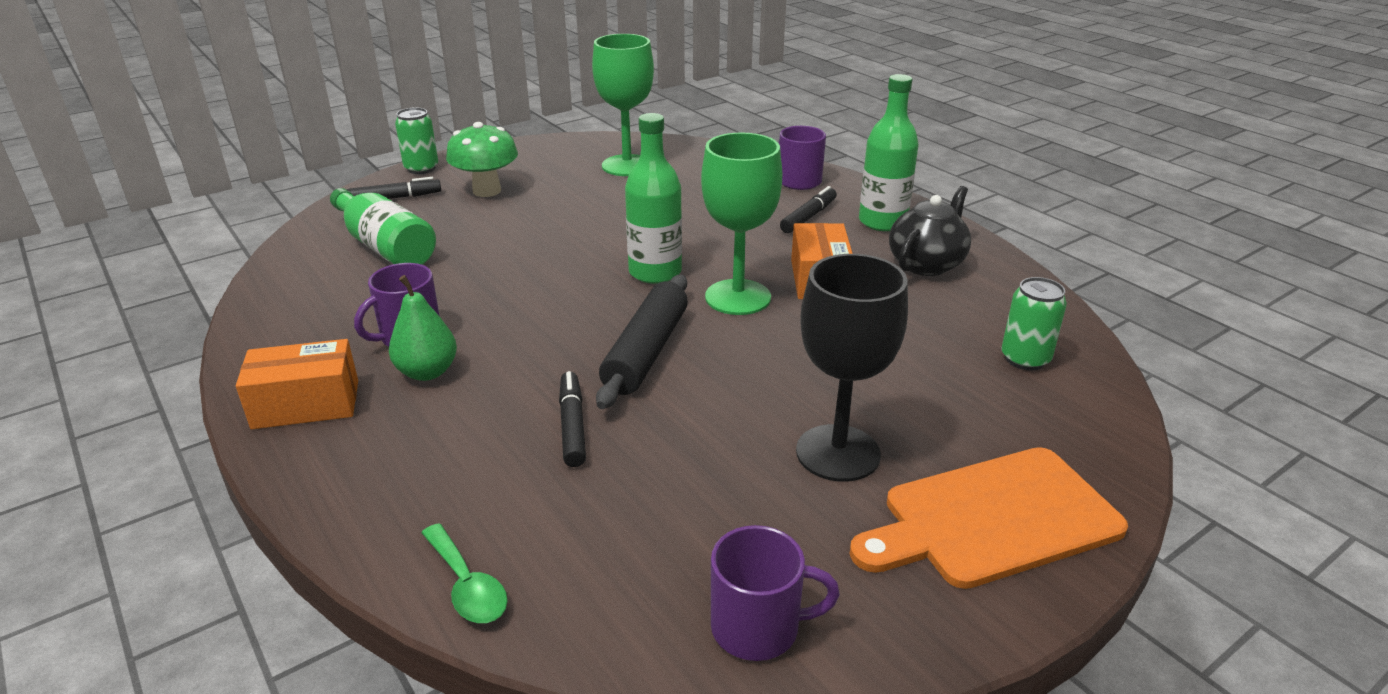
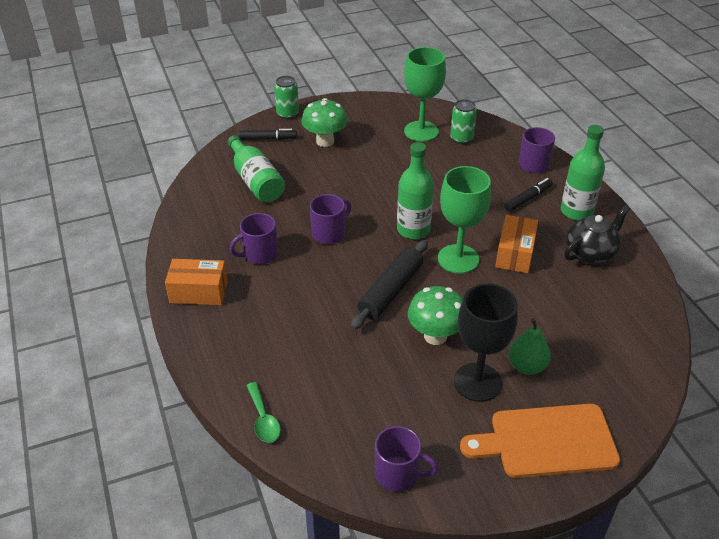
camera: 15 degrees right, 10 degrees up
green pear [389,275,457,381] -> green pear moved to [509,318,551,375]
black marker [559,371,586,467] -> none
green can [1001,277,1067,370] -> green can moved to [450,99,477,144]
none -> purple mug [310,194,351,244]
none -> green mushroom [408,286,463,345]

